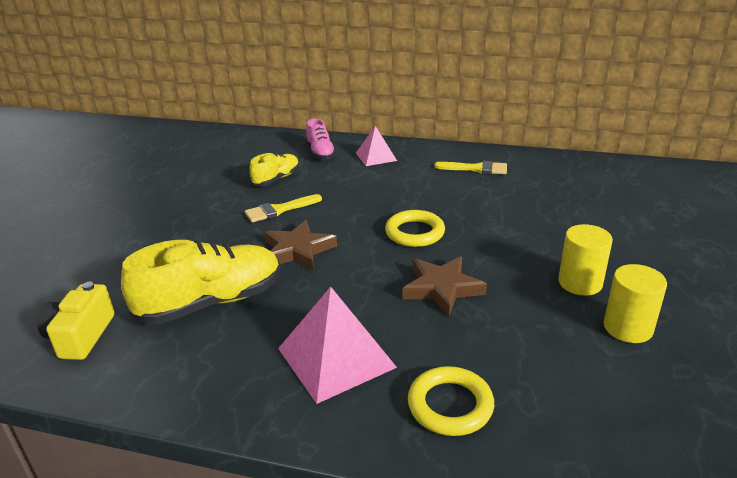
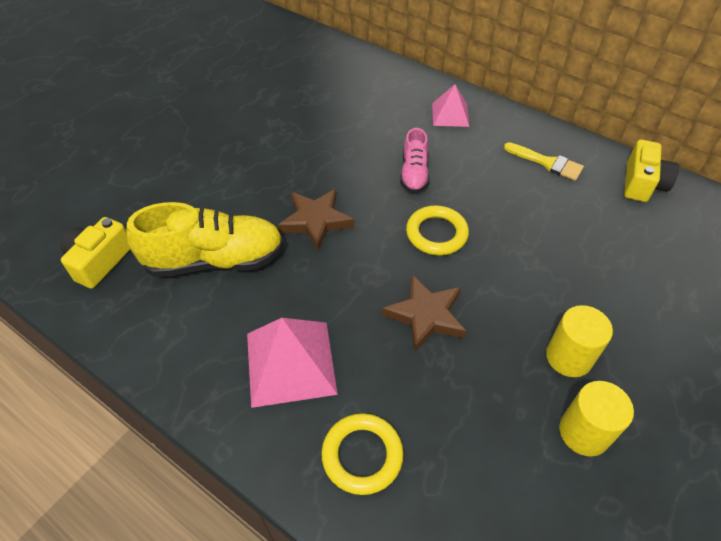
camera: 20 degrees right, 20 degrees up
yellow brush [245,194,322,223] -> none
yellow shoe [249,153,299,186] -> none
pink shoe [306,119,336,160] -> pink shoe moved to [400,128,429,193]
none -> yellow camera [624,140,679,202]

